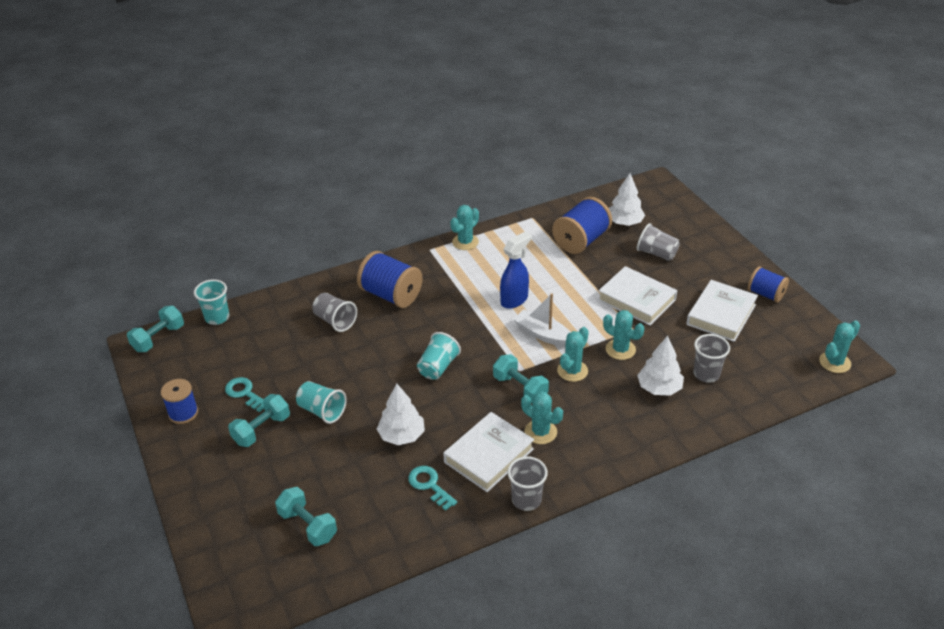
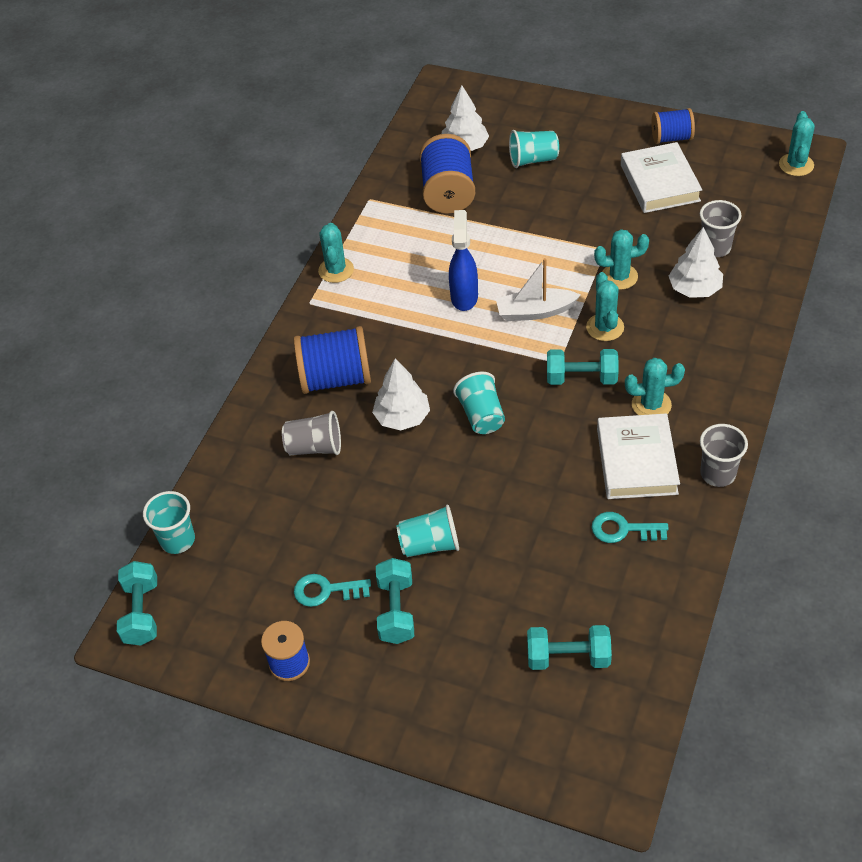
camera: 40 degrees left, 10 degrees up
white tree [377,384,425,445] -> white tree moved to [372,359,430,431]
white book [598,266,677,326] -> none
grey cup [637,223,680,261] -> turquoise cup [509,130,559,168]

